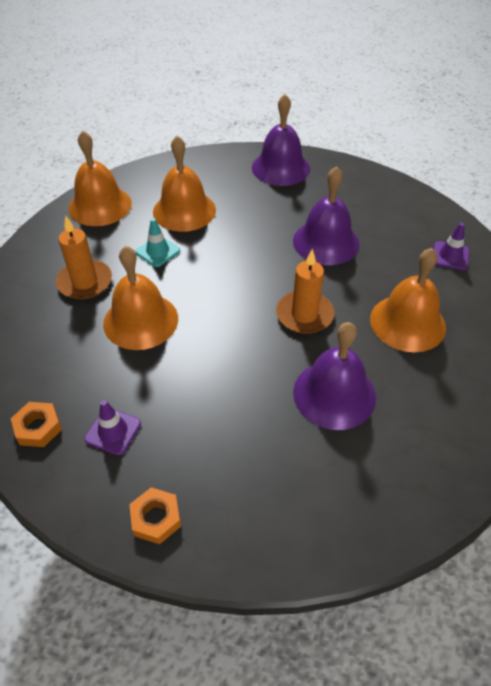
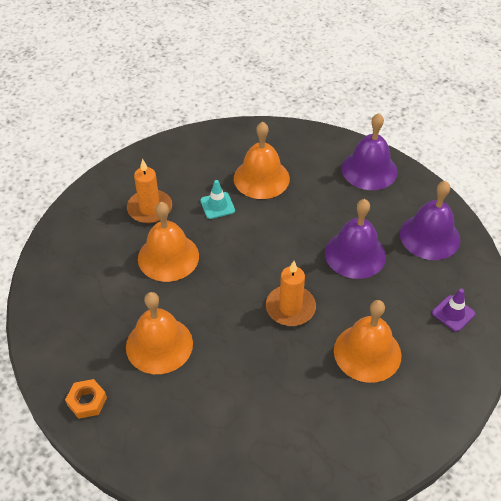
camera: 30 degrees right, 0 degrees up
orange nut [11,402,62,447] -> none
orange bell [68,131,132,226] -> orange bell moved to [126,292,193,374]
purple traffic cone [84,400,141,456] -> none
purple bell [293,322,376,430] -> purple bell moved to [400,181,460,260]

